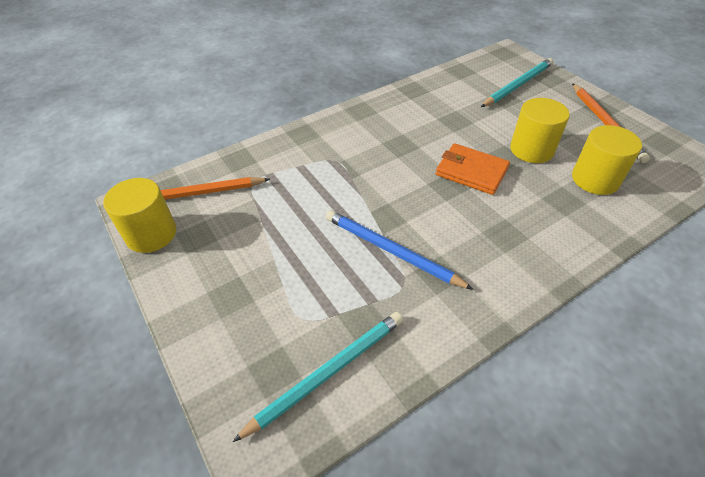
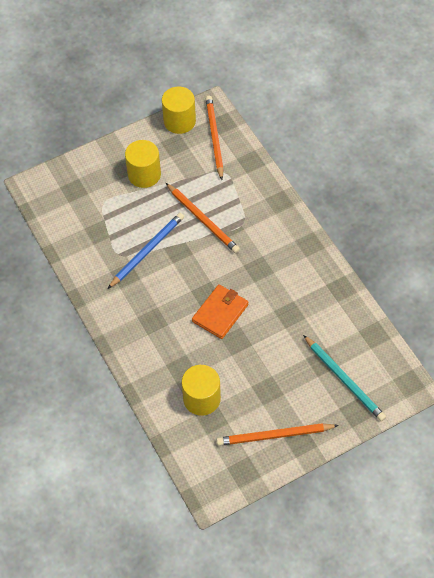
camera: 95 degrees right, 10 degrees up
turquoise pencil [233,312,403,442] -> none
yellow cylinder [510,98,570,163] -> yellow cylinder moved to [125,140,161,188]
none -> orange pencil [166,183,240,253]

